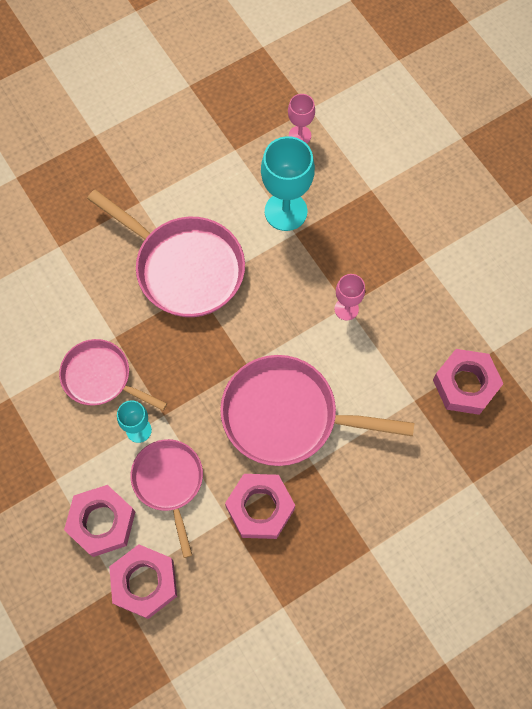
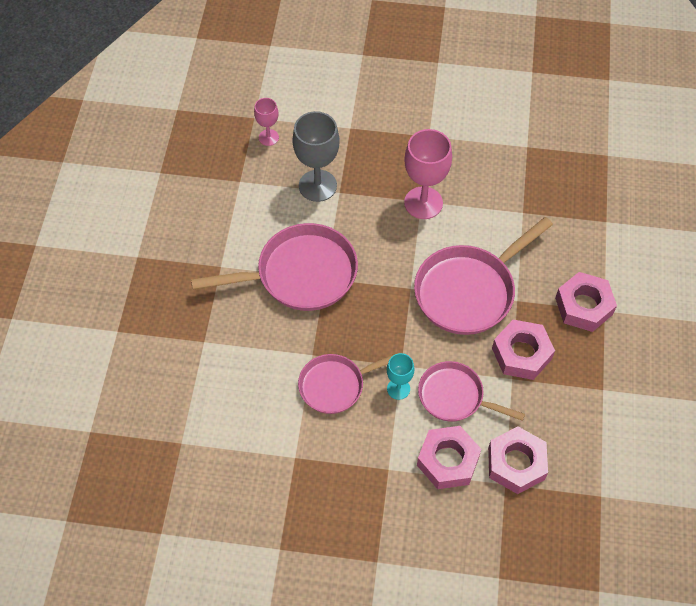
camera: 50 degrees left, 10 degrees down
turquoise goblet [261,136,315,231] -> grey goblet [292,111,340,202]
pink goblet [334,274,365,321] -> pink goblet [404,129,452,219], size x1.83
pink nut [433,349,504,415] -> pink nut moved to [555,272,617,332]

